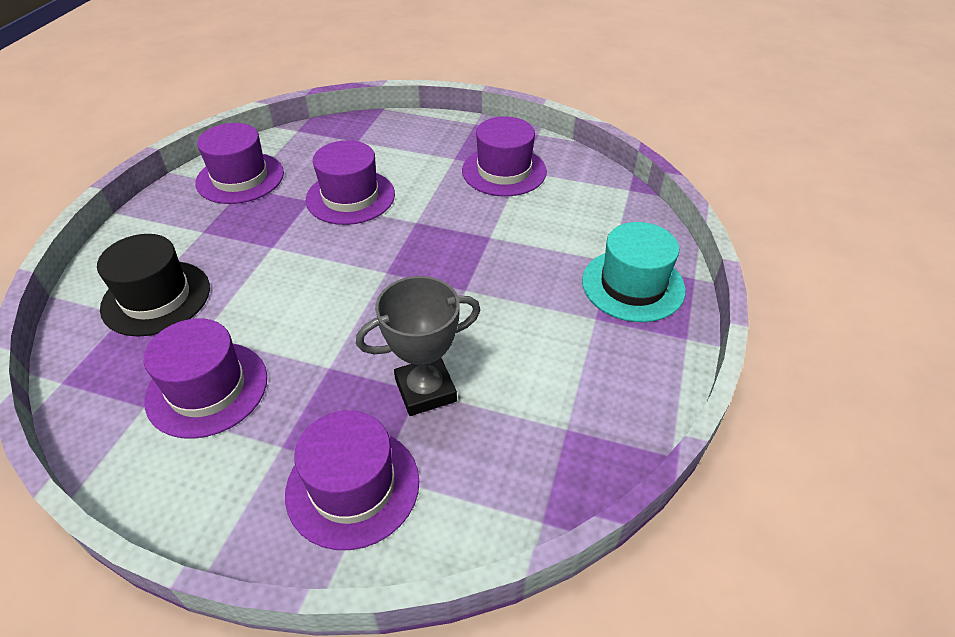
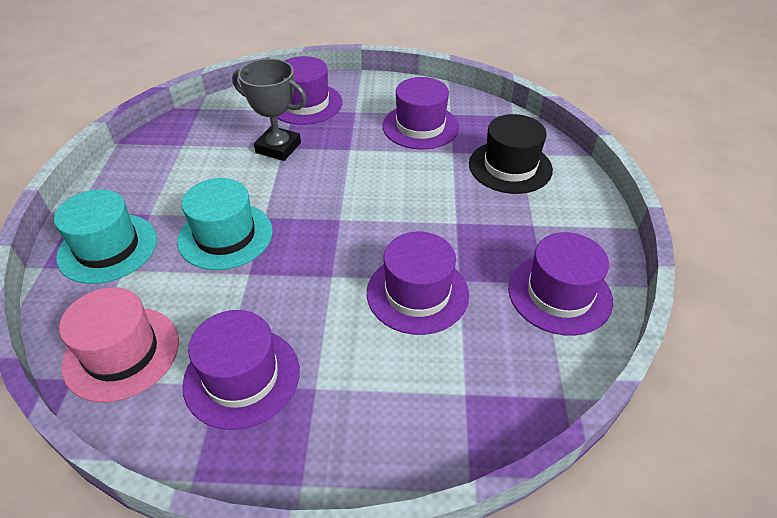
camera: 165 degrees right, 0 degrees up
grey trophy [356,276,481,416] -> grey trophy turned 60 degrees clockwise [232,58,307,161]
none -> pink hat [59,287,179,402]
none -> turquoise hat [177,178,273,270]

